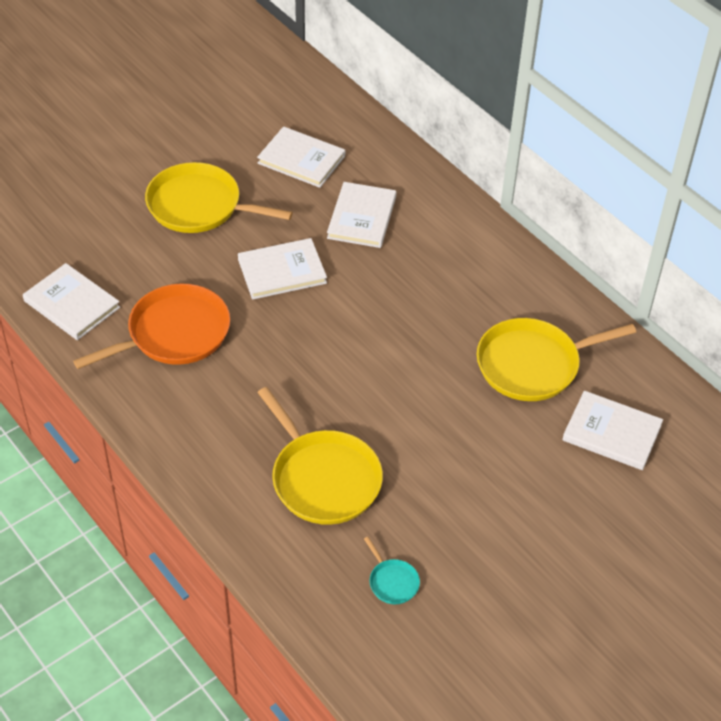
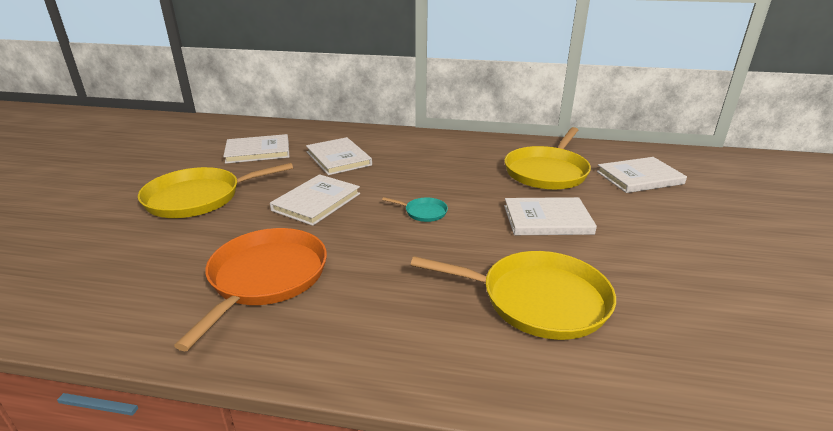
camera: 40 degrees left, 20 degrees down
white book [23,263,120,340] -> white book moved to [504,197,597,235]
turquoise pan [364,537,420,604] -> turquoise pan moved to [382,197,448,222]

